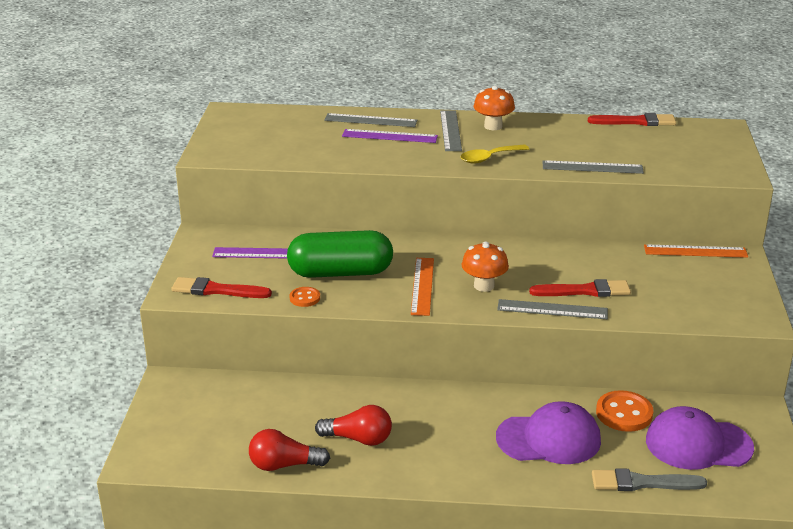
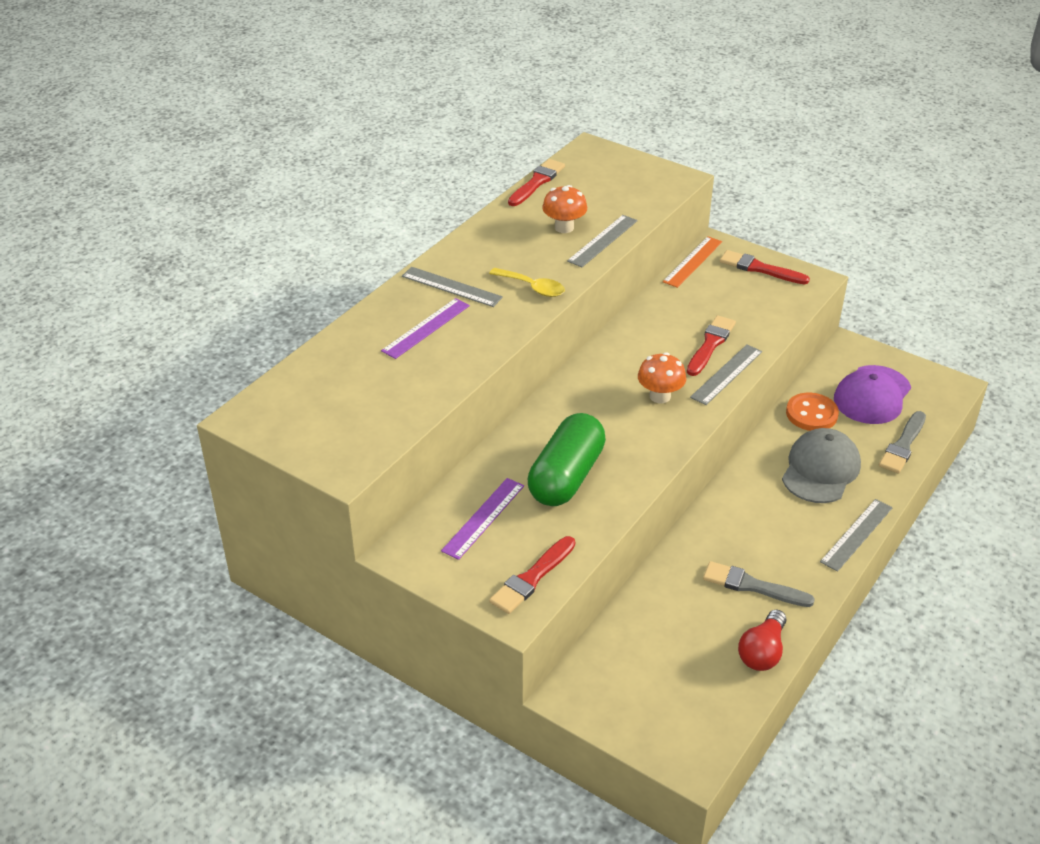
camera: 60 degrees left, 10 degrees up
orange button [289,287,320,307] -> none
red light bulb [315,405,392,446] -> grey brush [703,561,815,607]
grey ruler [324,113,417,127] -> grey ruler moved to [820,499,893,572]
orange ruler [411,258,434,316] -> none
yellow spoon [460,145,529,164] -> yellow spoon turned 60 degrees counterclockwise [489,268,565,297]
orange mushroom [473,86,515,130] -> orange mushroom moved to [542,185,587,233]
purple cap [496,401,601,464] -> grey cap [782,428,861,503]
none -> red brush [720,250,810,284]

